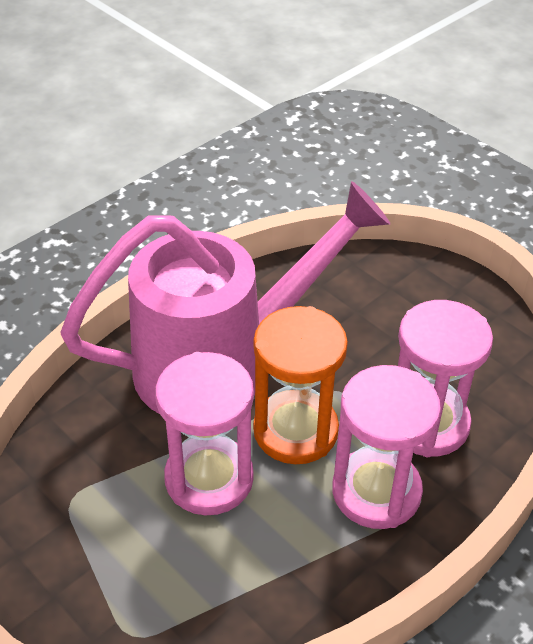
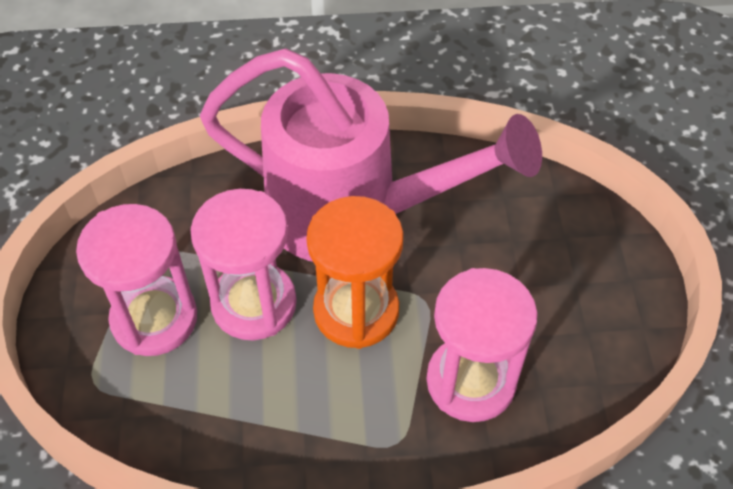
camera: 40 degrees right, 10 degrees up
pink hourglass [332,365,441,529] -> pink hourglass moved to [76,204,197,356]

